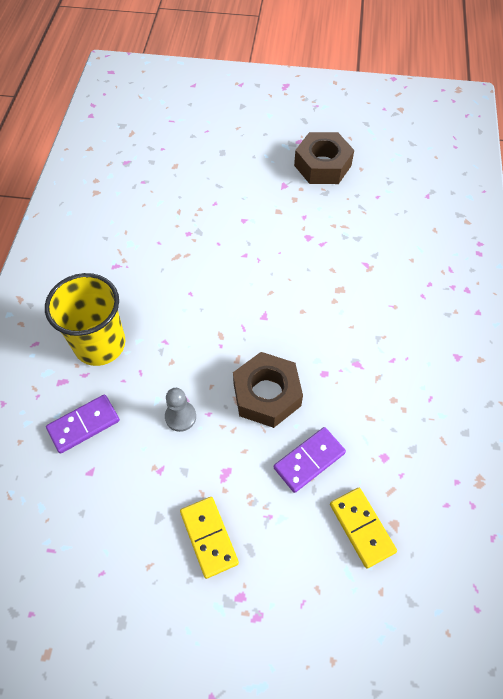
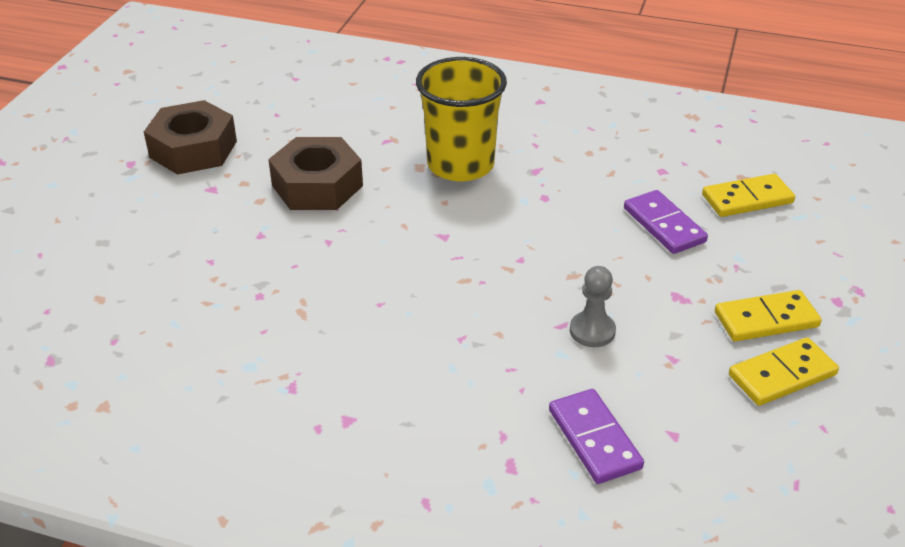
camera: 80 degrees left, 20 degrees down
yellow cup [45,273,125,366] -> yellow cup moved to [416,57,507,181]
brown nut [233,352,303,428] -> brown nut moved to [268,137,363,210]
none -> yellow domino [729,337,839,406]

